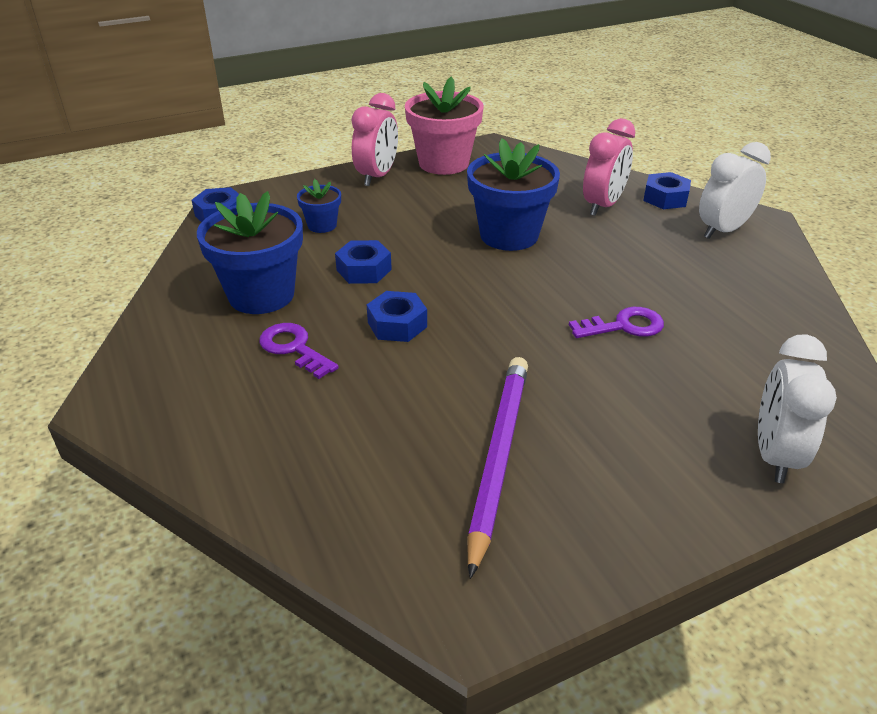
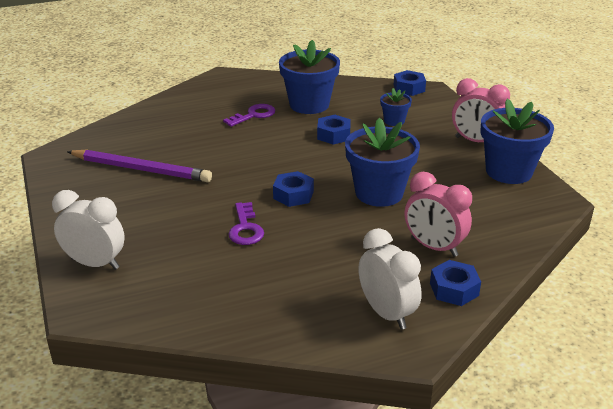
camera: 95 degrees right, 5 degrees down
blue nut [367,291,427,342] -> blue nut moved to [273,171,314,207]
pink flower pot [405,77,484,175] -> blue flower pot [481,99,554,184]

